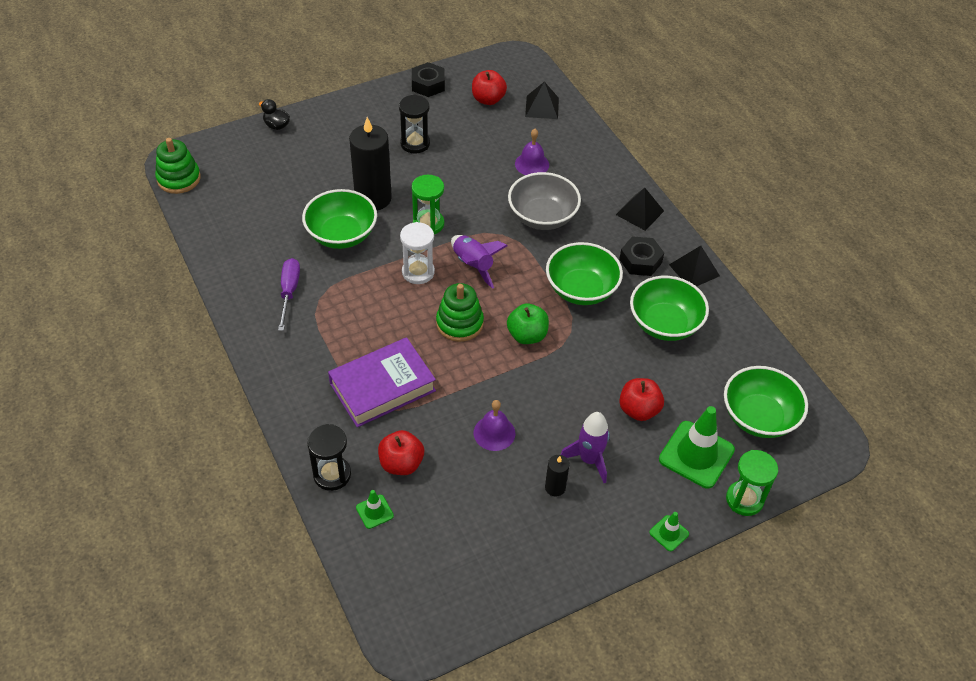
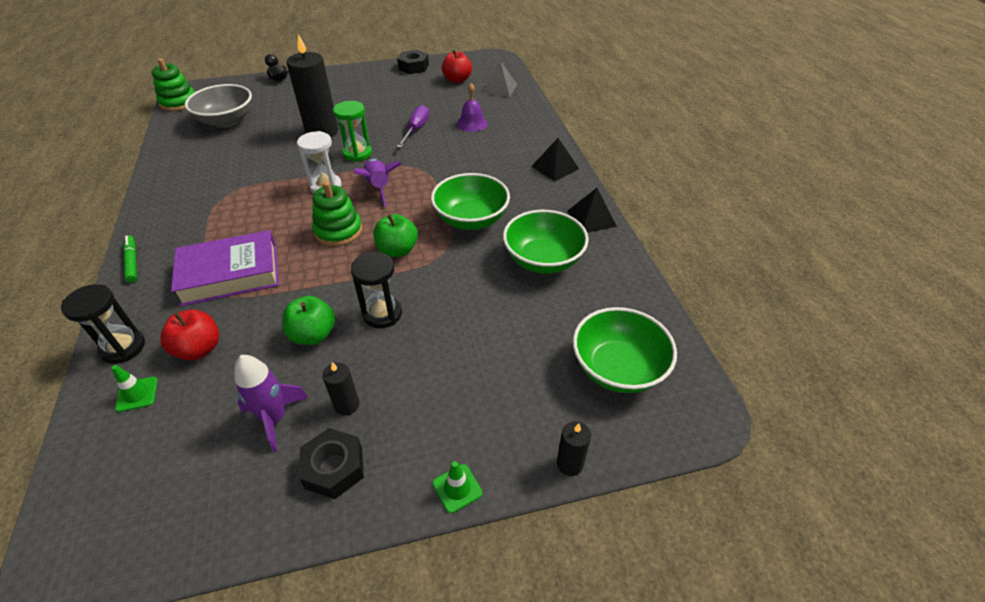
camera: 15 degrees right, 5 degrees down
purple screwdriver [278,258,300,331] -> purple screwdriver moved to [397,105,429,148]
green bowl [302,189,377,249] -> none
black hourglass [399,95,430,154] -> black hourglass moved to [351,252,402,328]
purple bell [474,400,515,451] -> green apple [282,296,335,345]
grey bowl [508,172,581,230] -> grey bowl moved to [185,84,252,128]
black pyramid [525,82,559,119] -> grey pyramid [483,61,517,97]
purple rocket [561,412,610,483] -> purple rocket moved to [234,355,308,452]
black nut [619,236,664,276] -> black nut moved to [299,428,364,499]
red apple [619,378,664,421] -> none
green traffic cone [659,406,735,488] -> none
green hourglass [726,450,778,516] -> black candle [557,421,591,476]
none -> green marker [123,235,137,283]

